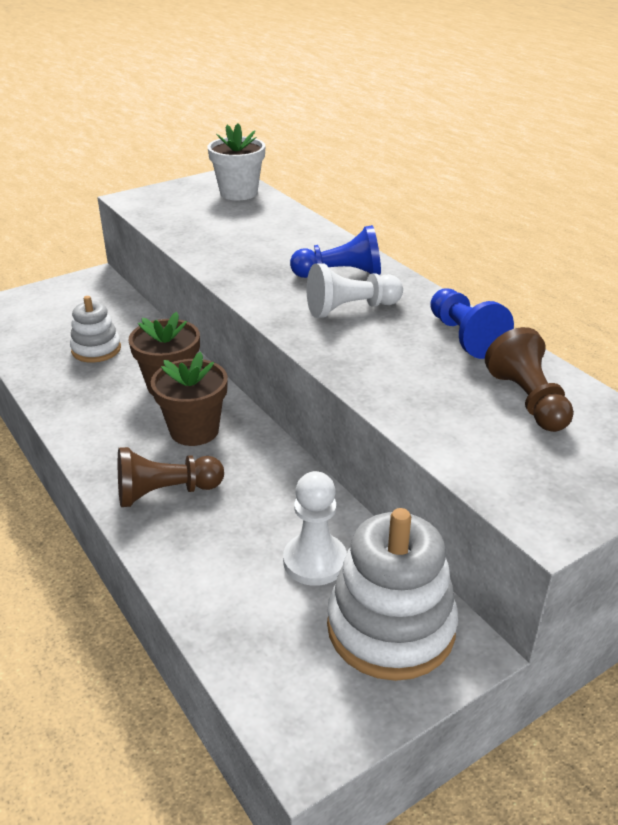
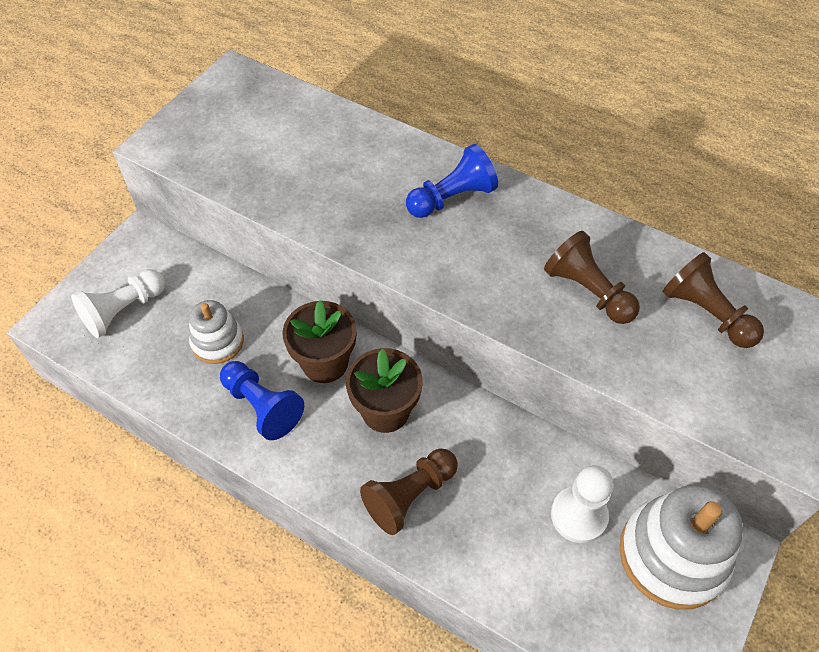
camera: 25 degrees left, 20 degrees up
white flower pot [207,123,265,200] -> none
white pawn [307,264,403,318] -> white pawn moved to [71,269,165,338]
blue pawn [430,288,514,359] -> blue pawn moved to [220,361,304,440]
none -> brown pawn [544,231,640,324]

